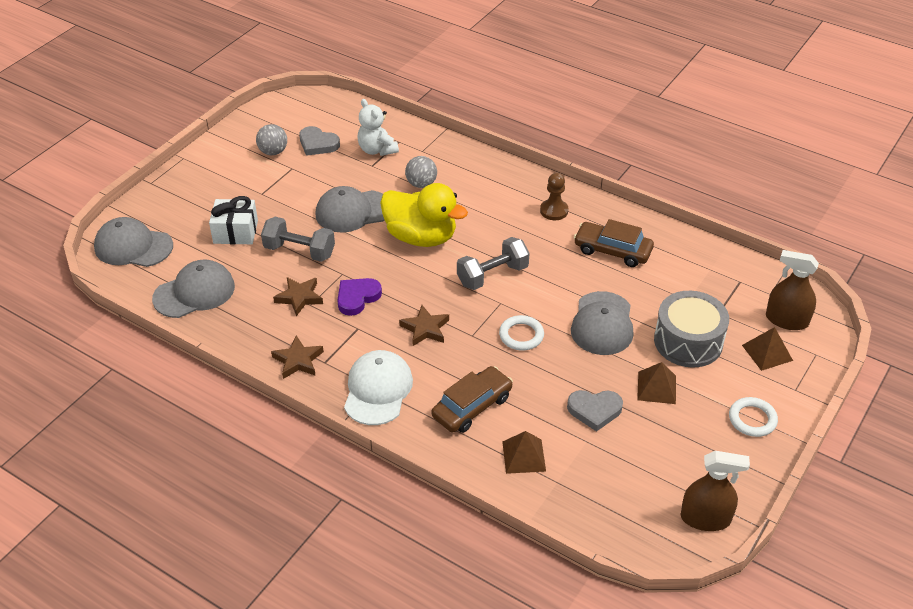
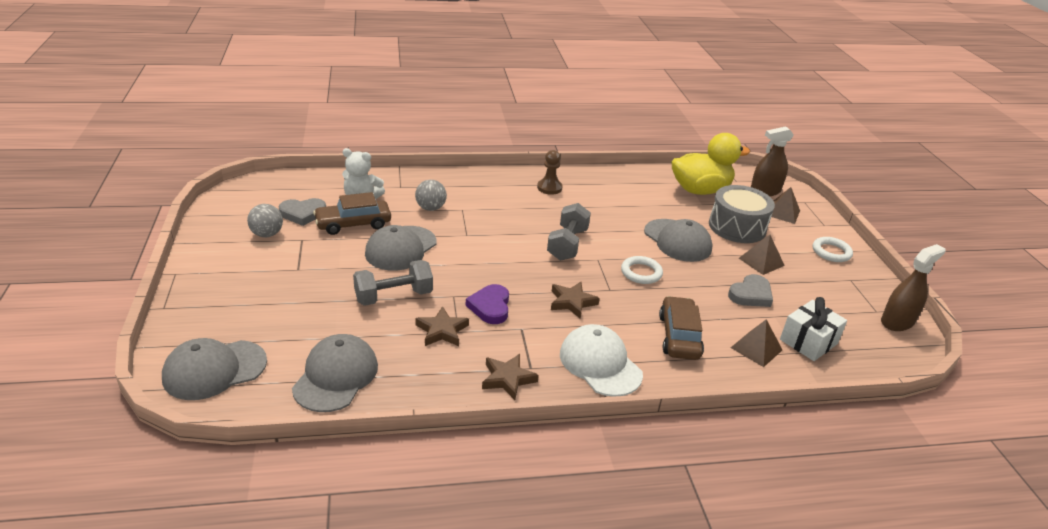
camera: 45 degrees left, 10 degrees down
white gift [209,196,258,244] -> white gift moved to [780,297,847,361]
yellow duck [380,183,468,247] -> yellow duck moved to [671,133,750,195]
brown car [574,219,654,267] -> brown car moved to [313,192,391,235]

